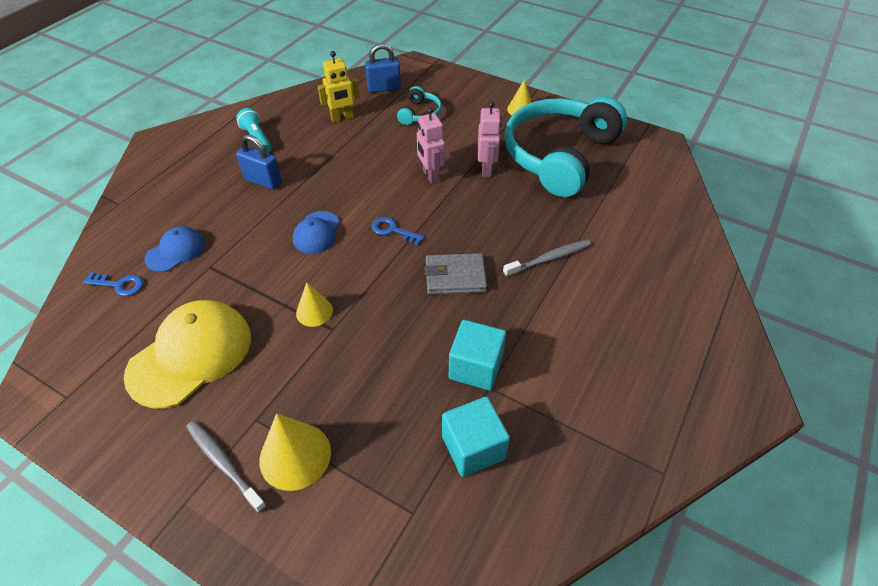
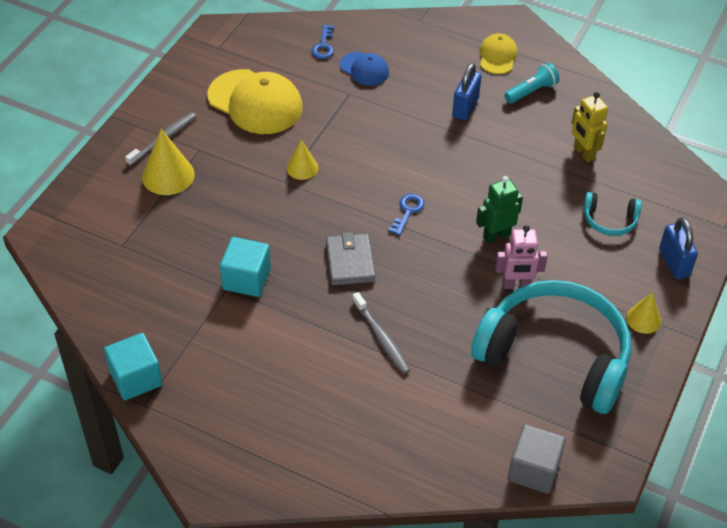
camera: 85 degrees right, 0 degrees up
blue cap [293,211,340,254] -> none
blue padlock [365,44,401,93] -> blue padlock moved to [659,217,698,279]
pink robot [417,107,445,184] -> green robot [476,176,523,244]
turquoise cube [442,396,510,477] -> turquoise cube moved to [104,333,162,400]
none -> yellow cap [480,33,518,74]
none -> grey cube [508,424,566,494]

